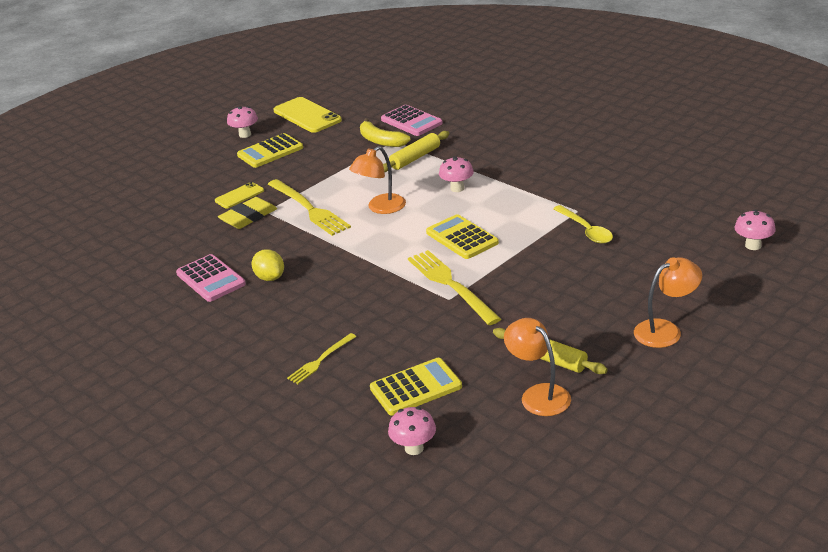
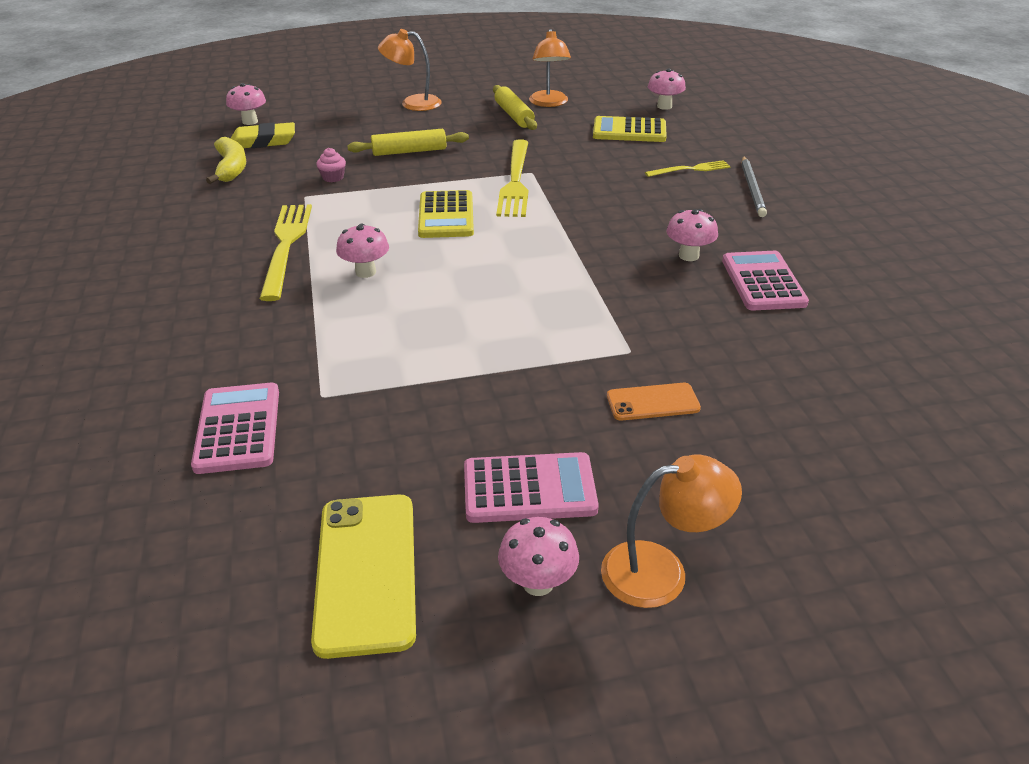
camera: 150 degrees left, 5 degrees up
yellow phone [215,182,264,209] -> orange phone [607,383,701,421]
yellow eraser [218,197,277,229] -> yellow eraser moved to [231,122,295,148]
yellow calculator [237,133,303,168] -> pink calculator [464,452,599,523]
yellow lemon [252,249,284,281] -> pink mushroom [666,209,718,261]
yellow fork [267,179,351,236] -> yellow fork moved to [259,204,312,301]
orange lamp [349,146,406,214] -> orange lamp moved to [601,455,742,608]
yellow banana [360,118,410,147] -> yellow banana moved to [206,137,246,184]
yellow rolling pin [383,131,449,172] -> yellow rolling pin moved to [347,129,469,156]
yellow spoon [553,205,613,244] -> pink cupcake [316,148,346,182]
none -> grey pencil [742,156,767,217]

